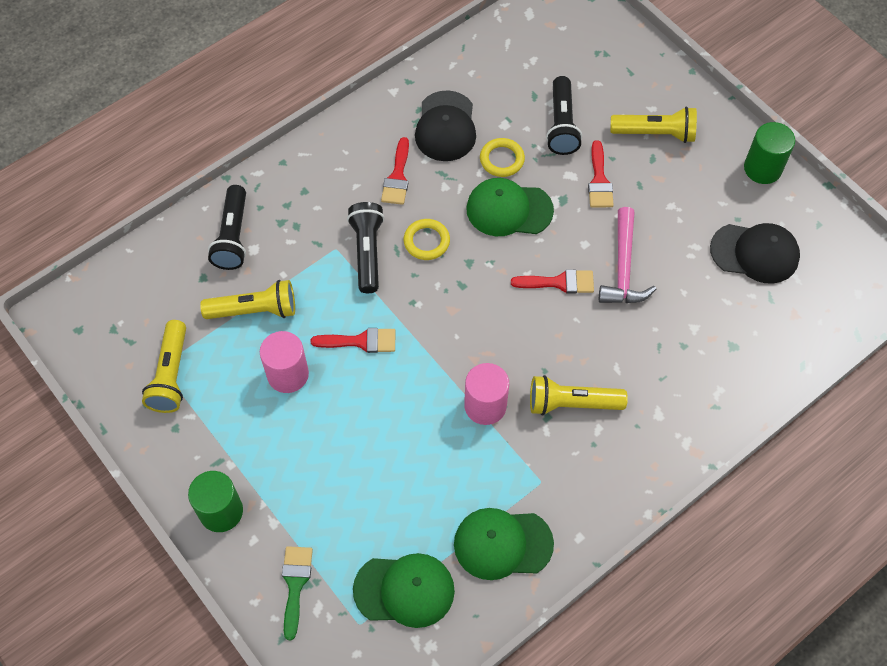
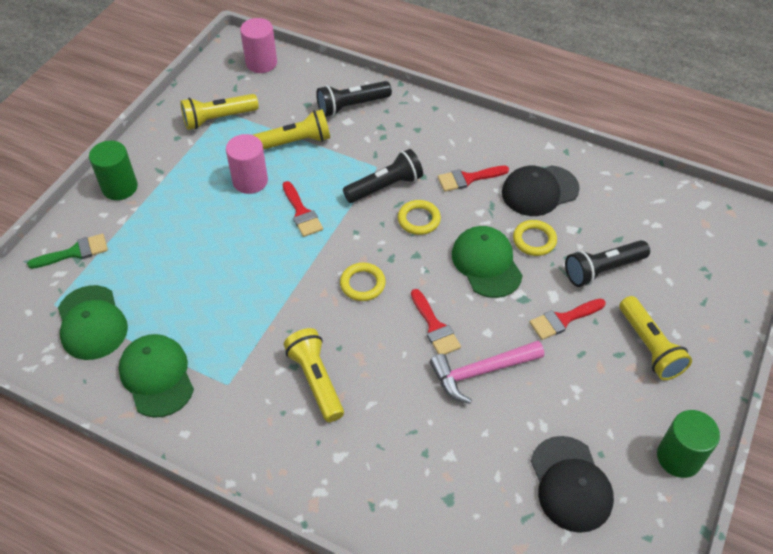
camera: 65 degrees right, 10 degrees down
yellow flashlight [200,280,295,319] -> yellow flashlight turned 75 degrees counterclockwise [253,109,330,150]
pink cylinder [464,363,509,425] -> pink cylinder moved to [240,18,277,73]
none -> yellow ring [340,263,386,301]

